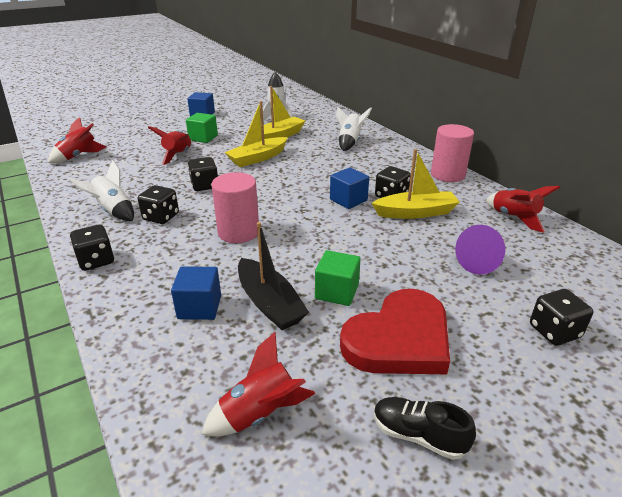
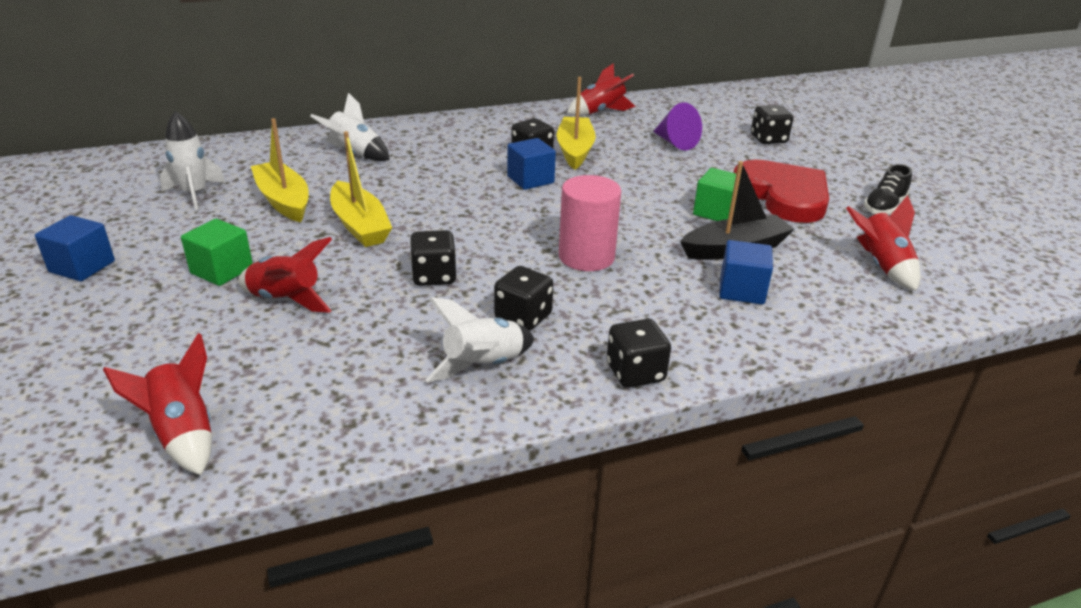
camera: 80 degrees left, 0 degrees up
pink cylinder [431,124,474,182] -> none

